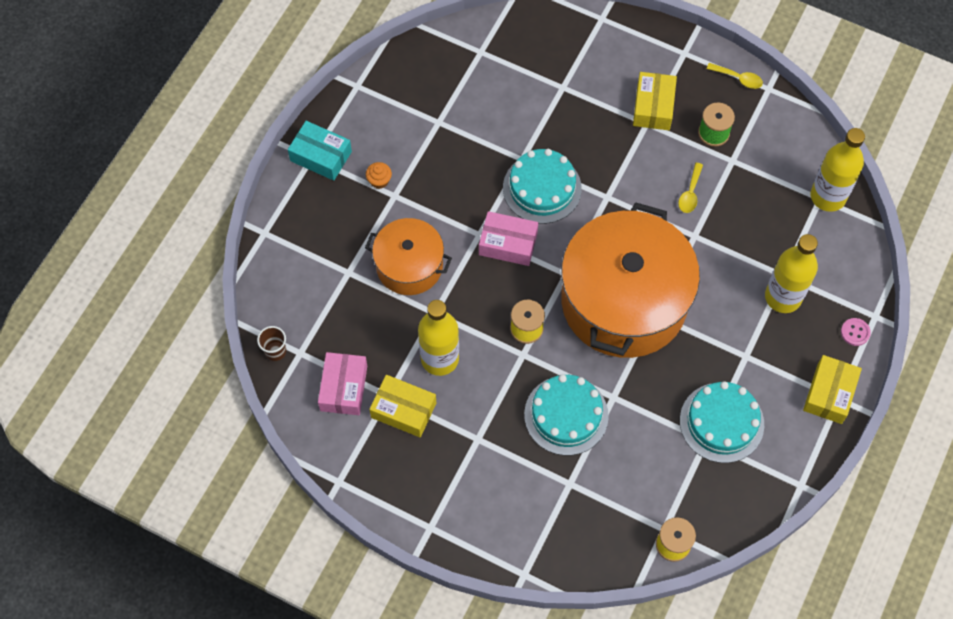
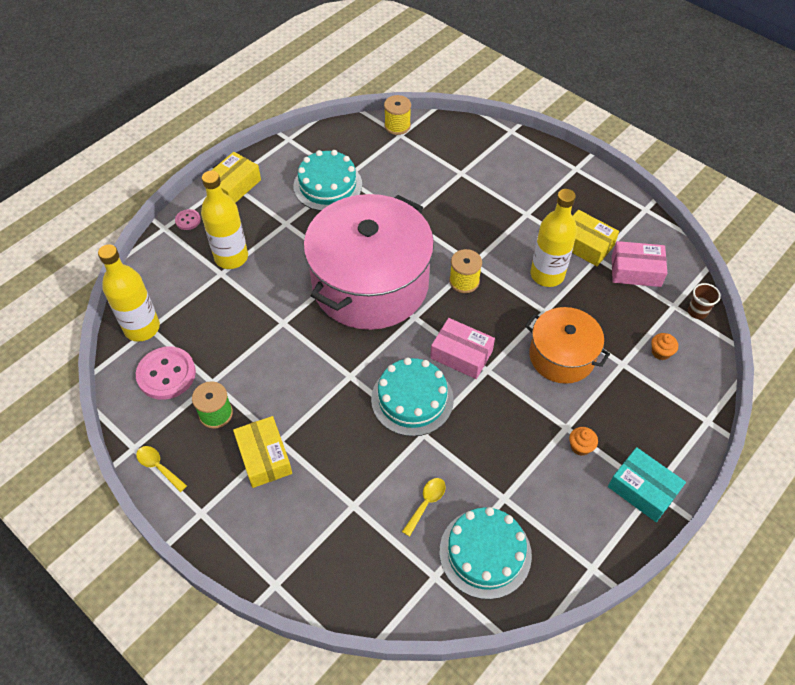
camera: 165 degrees left, 10 degrees down
pink box [318,352,367,415] -> pink box turned 75 degrees clockwise [612,241,667,287]
turquoise cake [524,374,609,456] -> turquoise cake moved to [439,507,532,599]
orange pot [561,202,700,358] -> pink pot [303,194,434,330]
yellow box [633,72,677,130] -> yellow box turned 45 degrees counterclockwise [233,416,292,488]
yellow spoon [678,163,703,213] -> yellow spoon moved to [402,478,446,537]
none -> pink button [136,347,196,400]
none -> orange cupcake [651,333,678,360]

